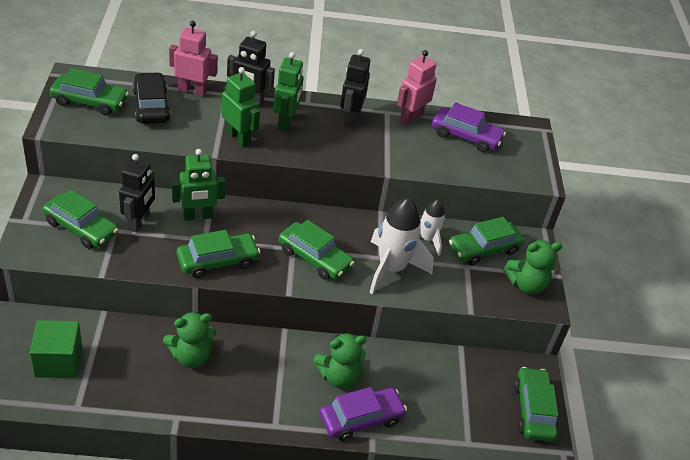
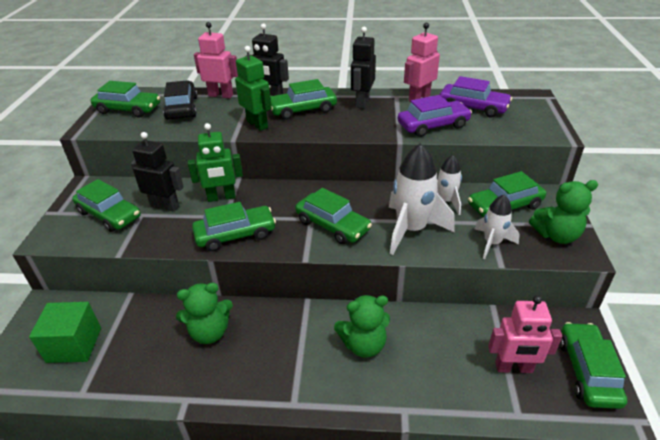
camera: 10 degrees right, 5 degrees down
black robot [119,154,155,233] -> black robot turned 90 degrees counterclockwise [131,132,184,212]
green robot [273,52,304,131] -> green car [270,79,337,120]
purple car [320,387,407,441] -> purple car moved to [398,95,472,137]
none -> white rocket [475,195,520,259]
none -> pink robot [488,295,562,373]

